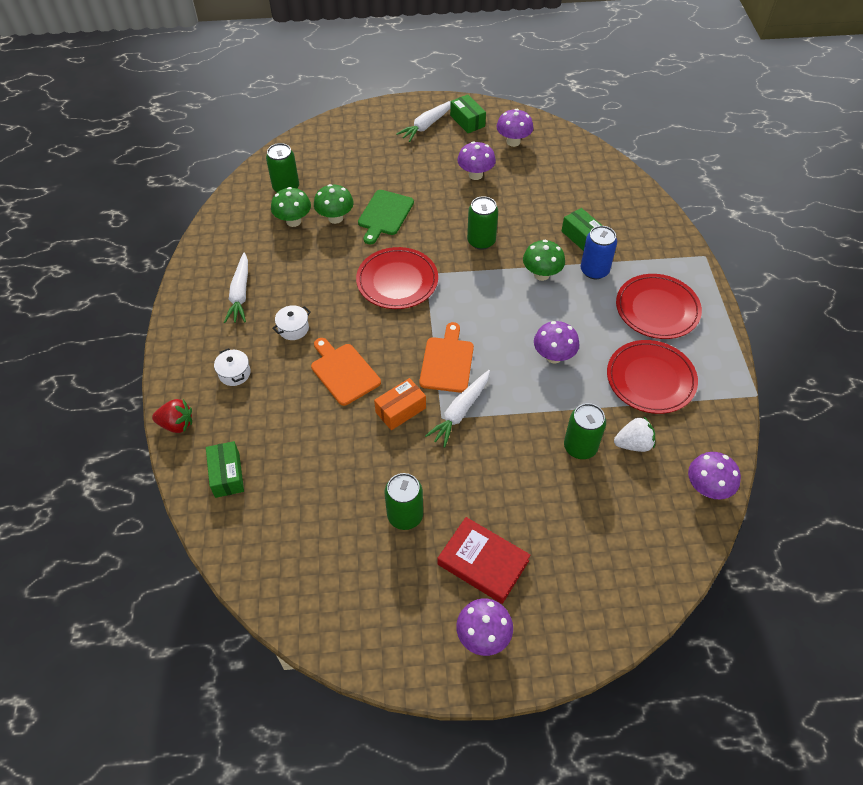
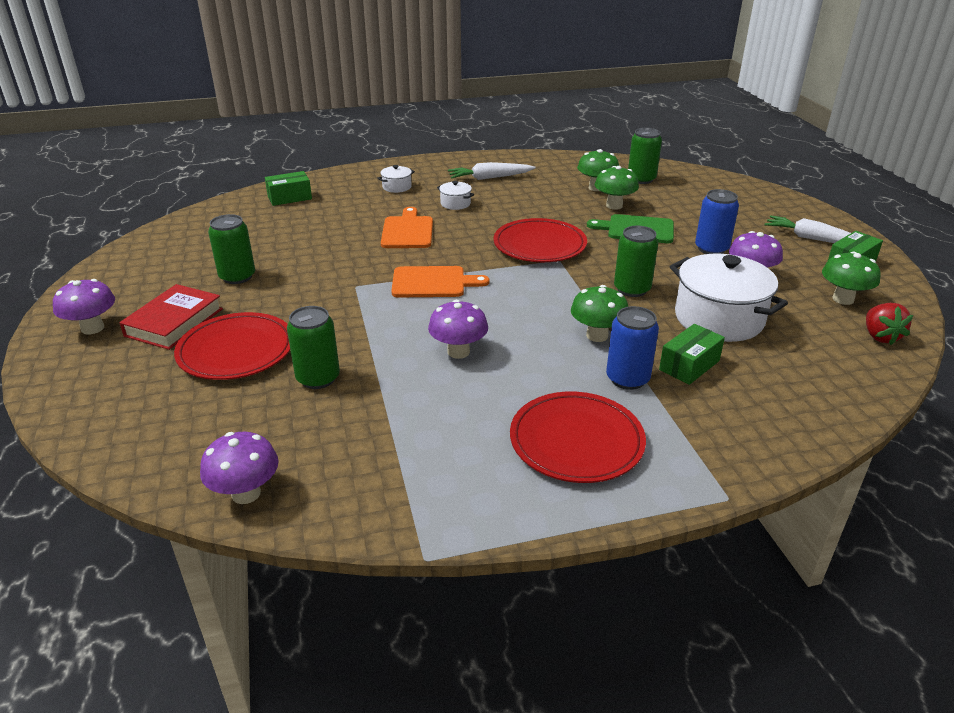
camera: 80 degrees right, 20 degrees down
red strawberry [152,399,192,433] -> red strawberry moved to [866,303,913,345]
orange cutting board [311,338,381,406] -> orange cutting board turned 45 degrees counterclockwise [381,207,433,248]
orange box [374,378,426,430] -> none
white carrot [425,370,490,448] -> none
purple mushroom [496,109,533,147] -> green mushroom [822,252,880,305]
red plate [607,340,698,414] -> red plate moved to [174,312,290,380]
white strawberry [614,416,655,452] -> none
none -> white pot [670,254,788,342]
none -> blue can [695,189,739,254]

